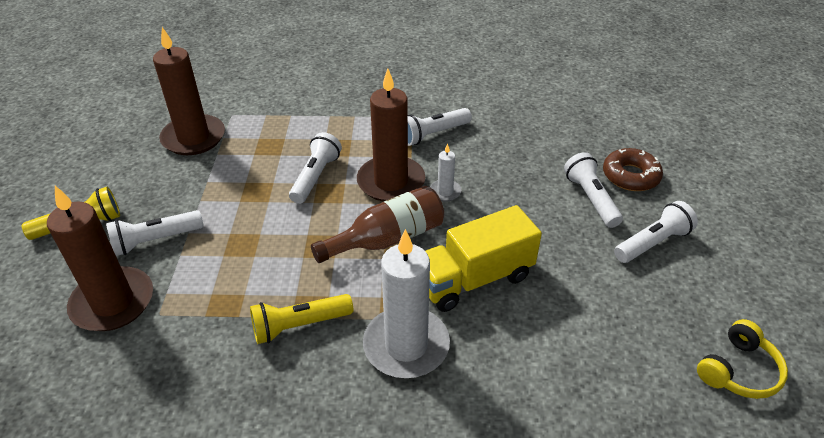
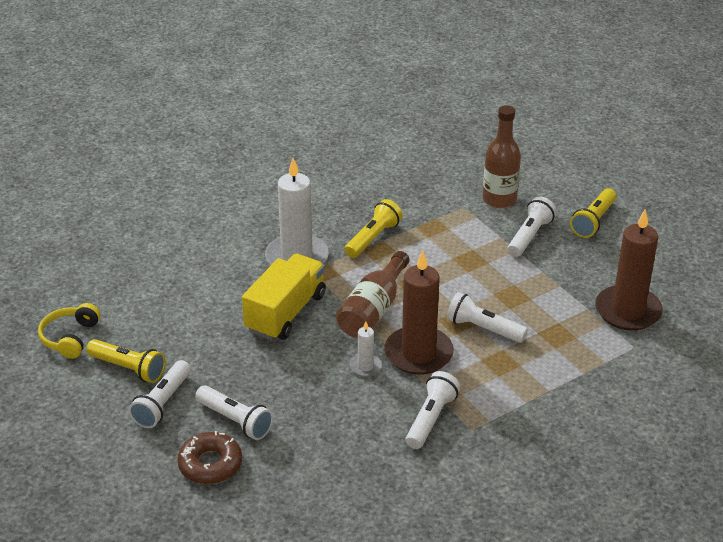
camera: 145 degrees right, 5 degrees down
brown candle [47,186,153,331] -> brown bottle [483,105,521,208]
white flashlight [289,132,342,204] -> white flashlight turned 135 degrees clockwise [447,292,528,343]
none -> yellow flashlight [86,339,166,383]

